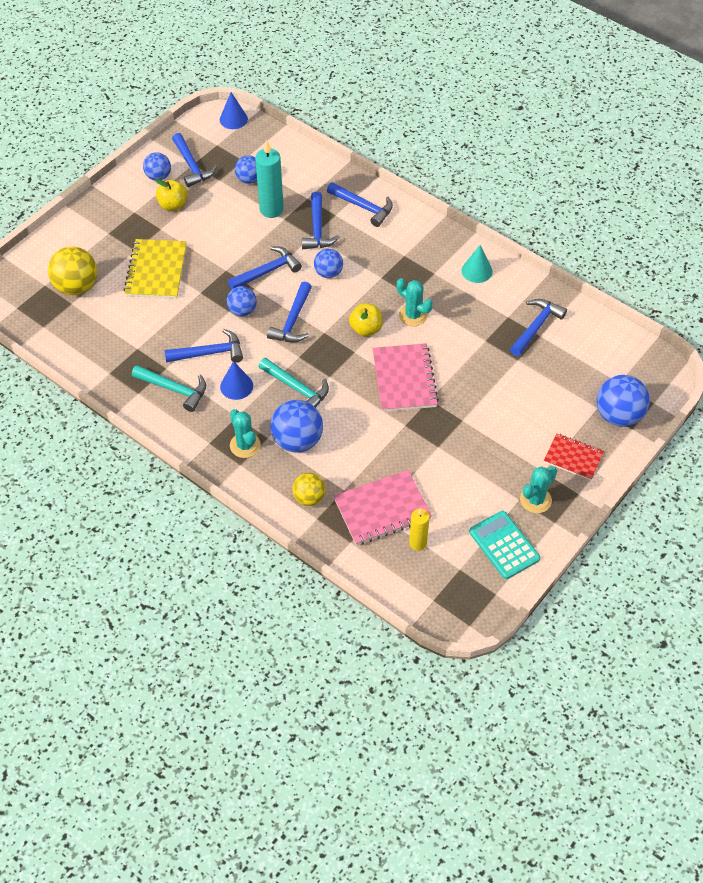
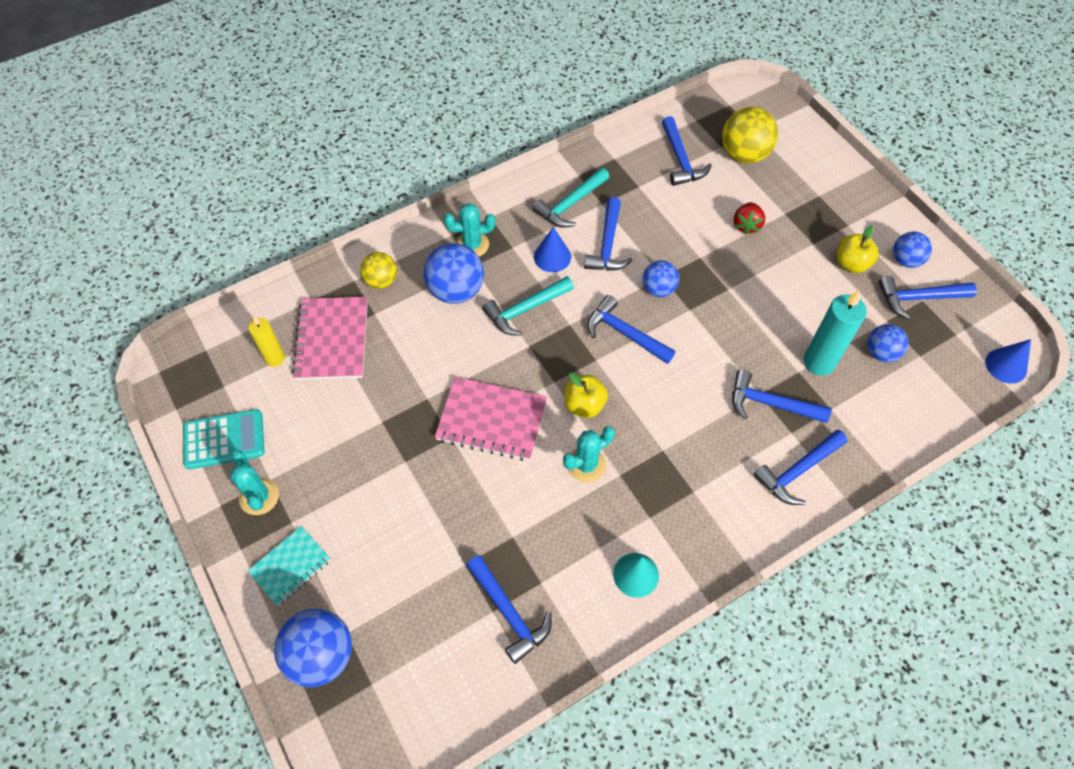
camera: 110 degrees right, 5 degrees up
yellow notebook [124,239,187,299] -> red strawberry [734,202,765,235]
blue hammer [228,247,302,289] -> blue hammer moved to [662,116,712,186]
blue ball [314,249,343,278] -> none
red notebook [544,433,604,480] -> turquoise notebook [247,526,331,606]

